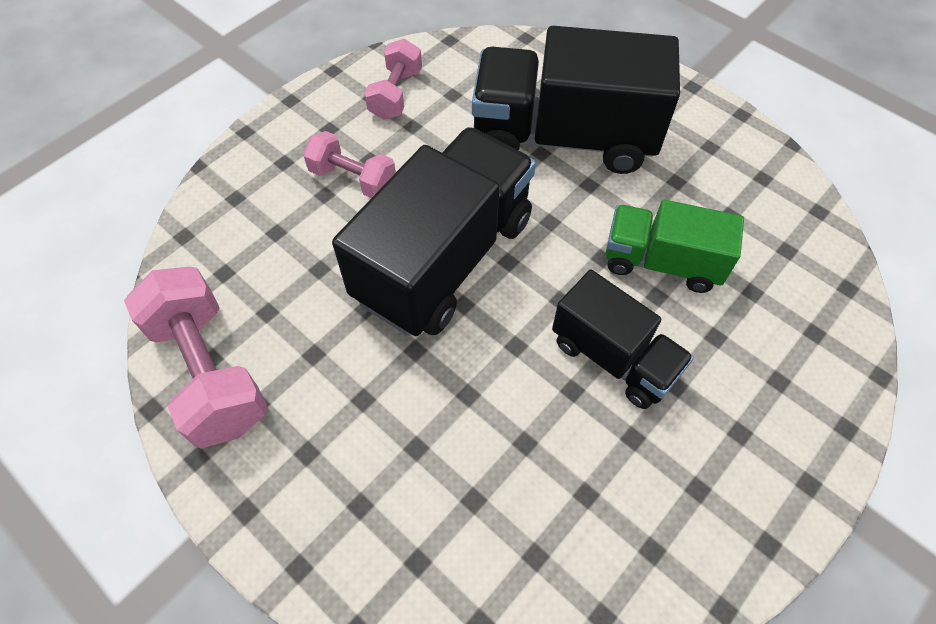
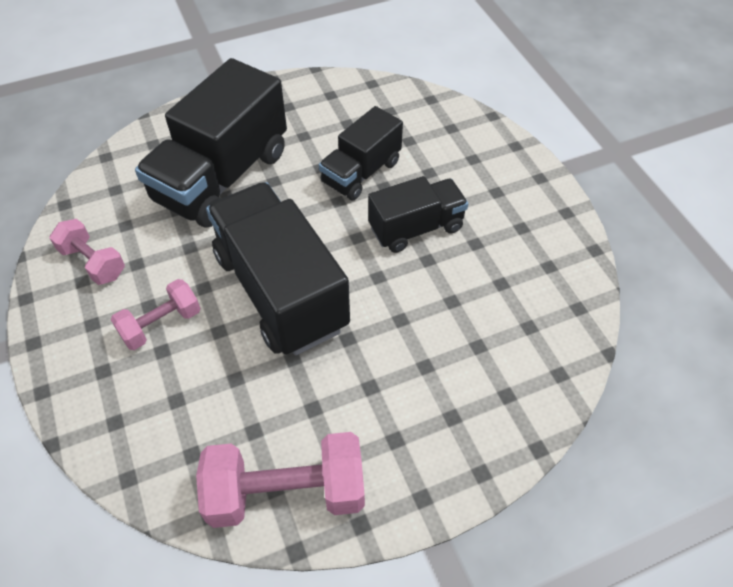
camera: 65 degrees left, 5 degrees down
green truck [606,200,744,293] -> black truck [319,106,403,201]

